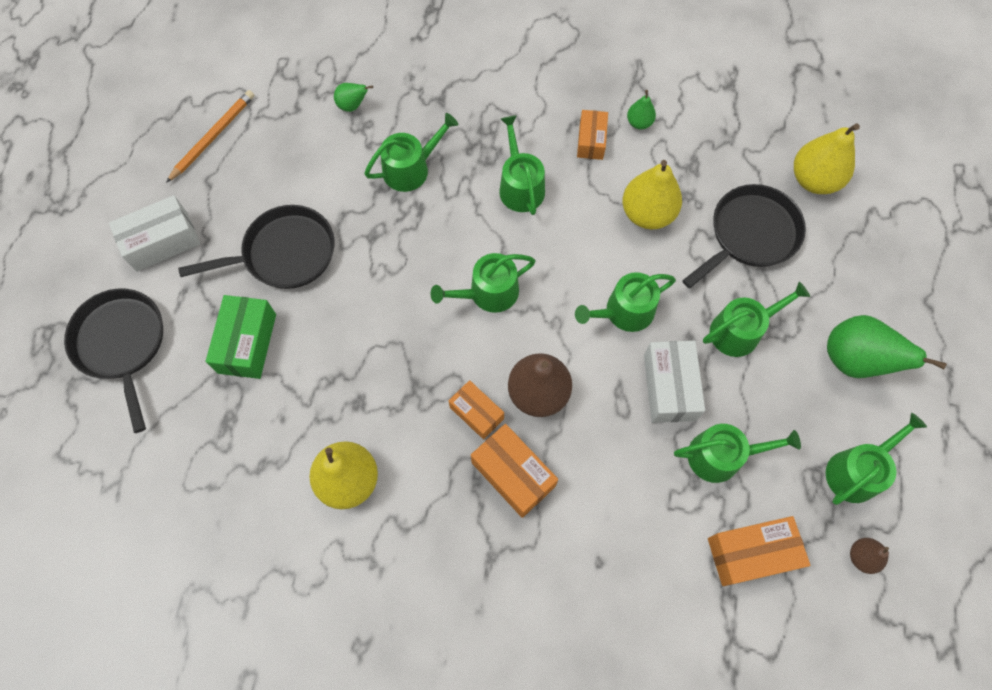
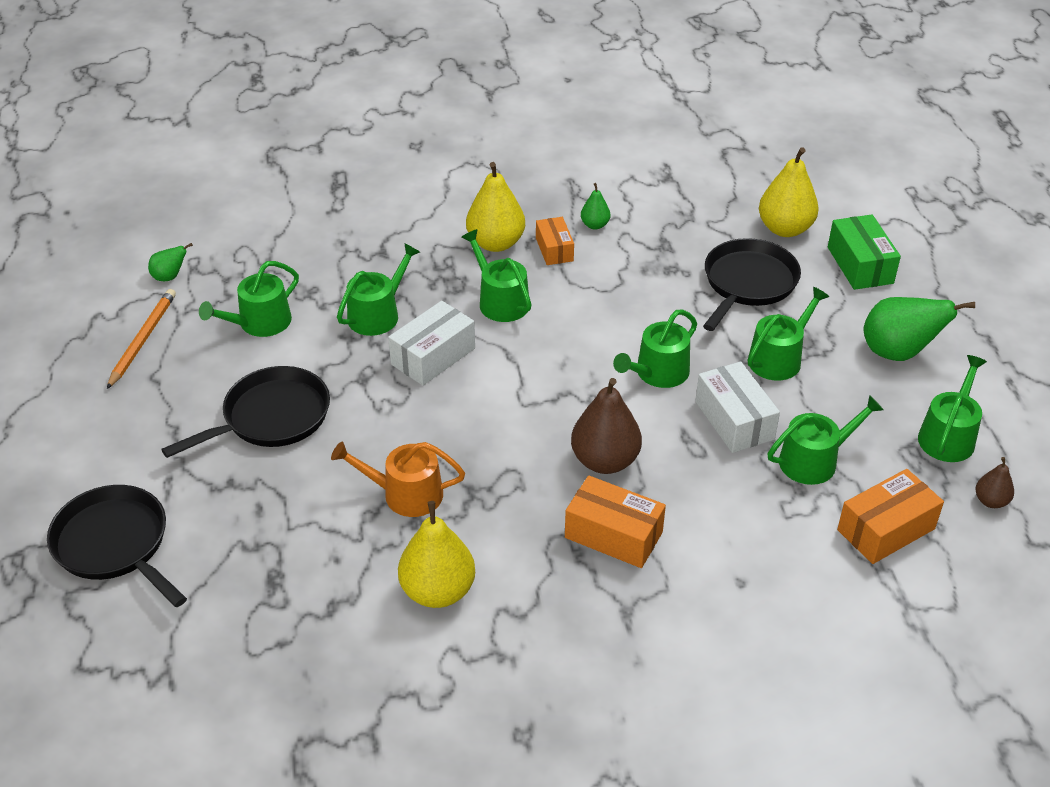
camera: 20 degrees left, 25 degrees down
white box [109,195,201,272] -> white box moved to [388,301,475,386]
green box [206,295,276,379] -> green box moved to [828,215,901,290]
green pear [334,83,373,112] -> green pear moved to [148,243,193,281]
green watering can [431,253,536,313] -> green watering can moved to [199,261,299,337]
orange box [449,380,504,439] -> none
yellow pear [622,160,682,229] -> yellow pear moved to [466,162,525,252]
none -> orange watering can [331,442,465,517]

